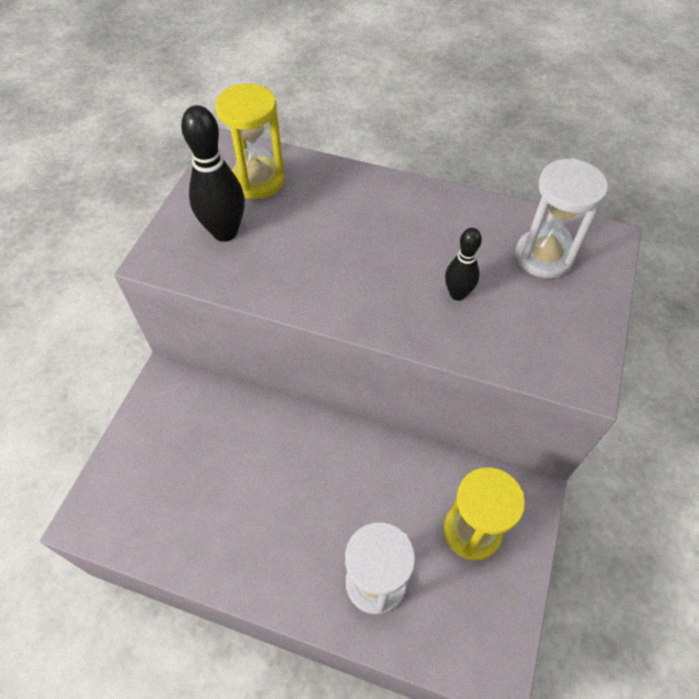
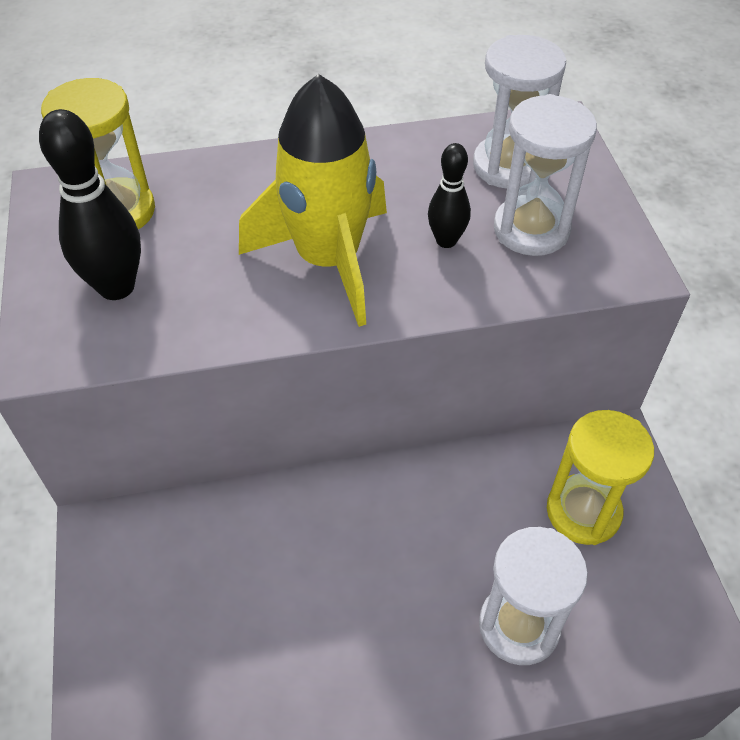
camera: 30 degrees left, 5 degrees down
none -> yellow rocket [239,74,387,327]
none -> white hourglass [494,94,597,256]

